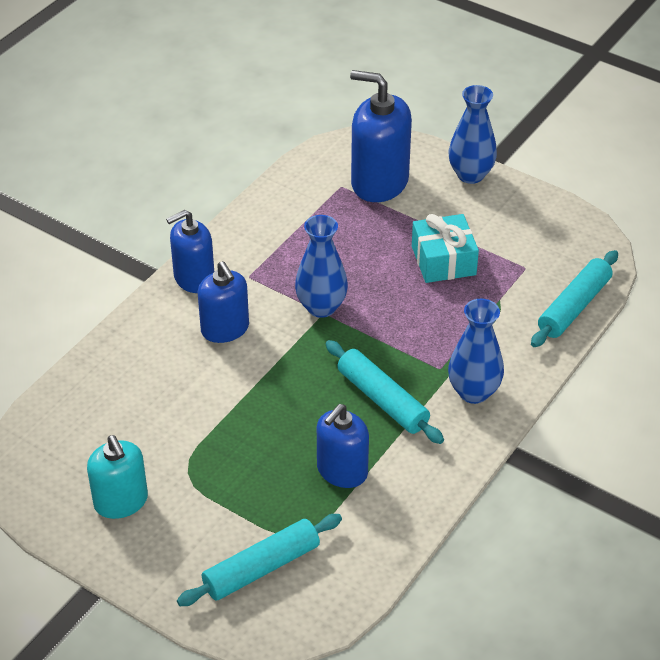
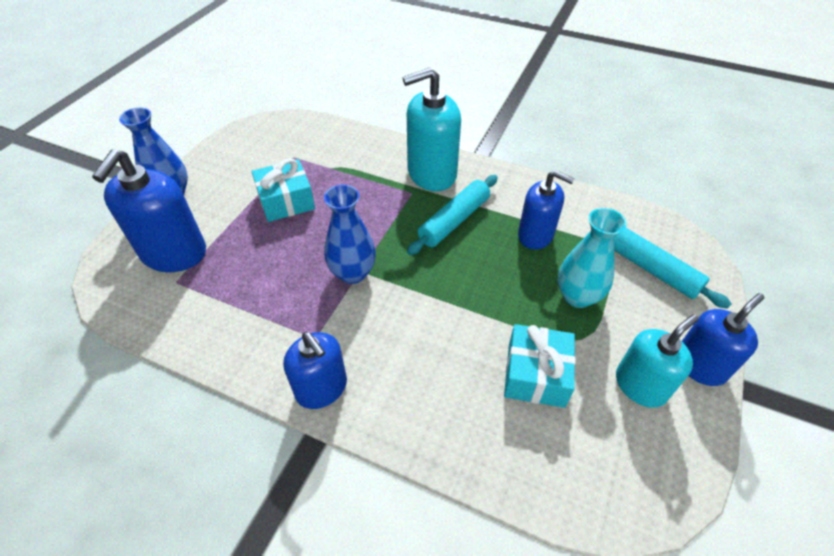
camera: 100 degrees left, 5 degrees up
blue soap dispenser [198,261,249,343] -> blue soap dispenser moved to [682,293,764,386]
blue vase [448,299,504,404] -> turquoise soap dispenser [403,68,461,191]
turquoise rolling pin [531,250,618,347] -> none
none -> turquoise gift [504,324,576,408]
none -> turquoise vase [558,208,627,308]

